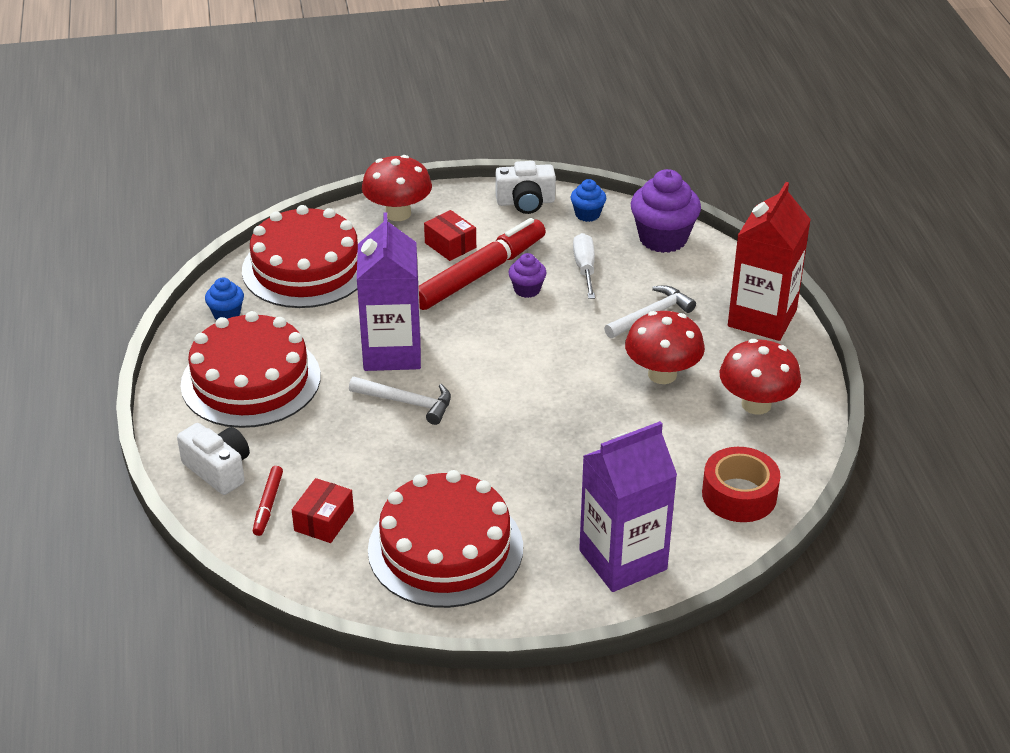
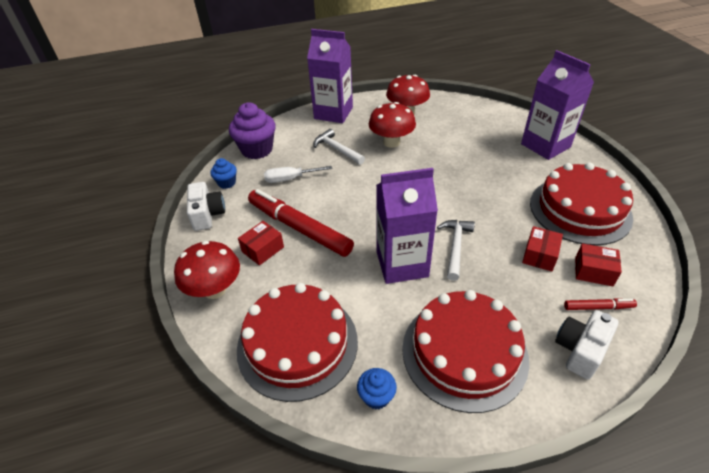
camera: 95 degrees left, 5 degrees up
purple cupcake [508,253,547,298] -> none
red tape [702,447,780,522] -> none
red carton [728,182,811,341] -> purple carton [307,29,353,123]
none -> red box [522,226,563,271]

